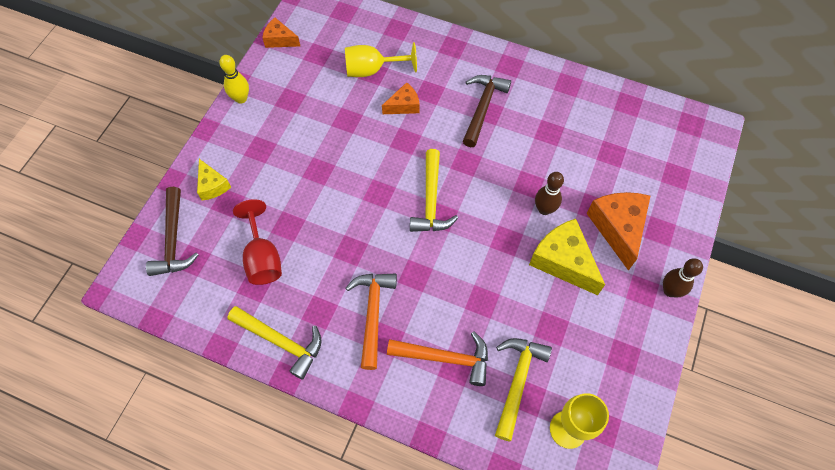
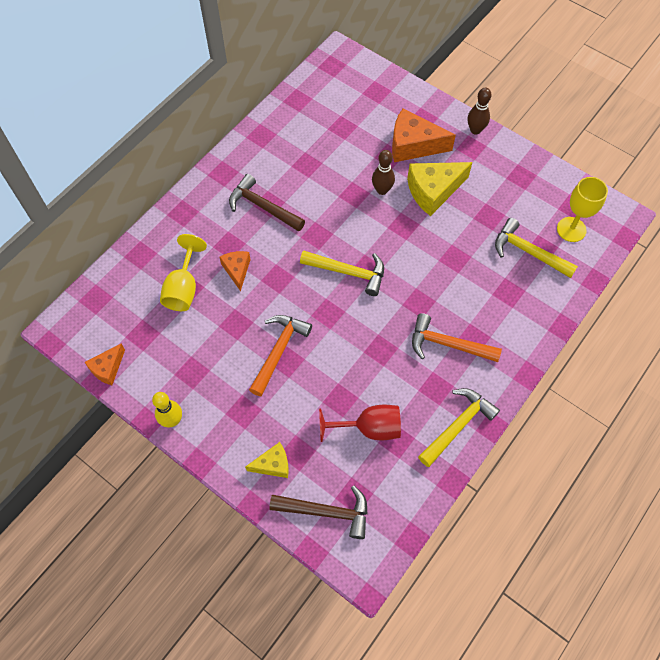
camera: 75 degrees left, 0 degrees up
orange hammer [387,331,488,386] -> orange hammer moved to [249,315,312,396]

